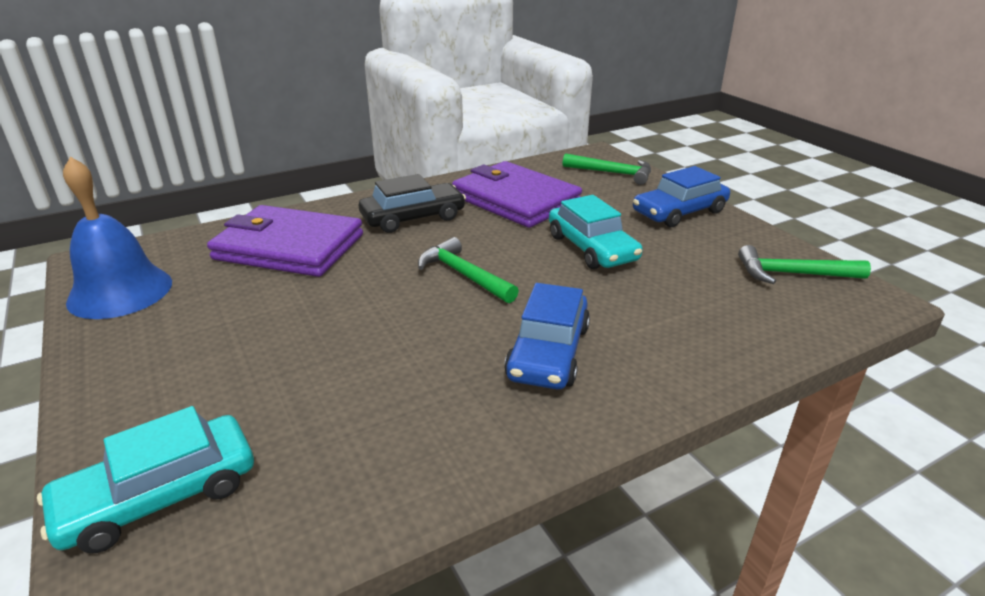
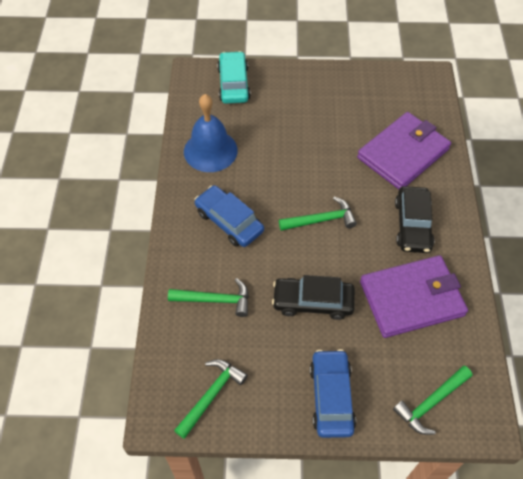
camera: 120 degrees right, 25 degrees up
blue bell [63,156,172,319] -> blue bell moved to [184,94,238,172]
turquoise car [549,195,643,269] -> black car [272,275,355,320]
none -> green hammer [168,278,249,317]

